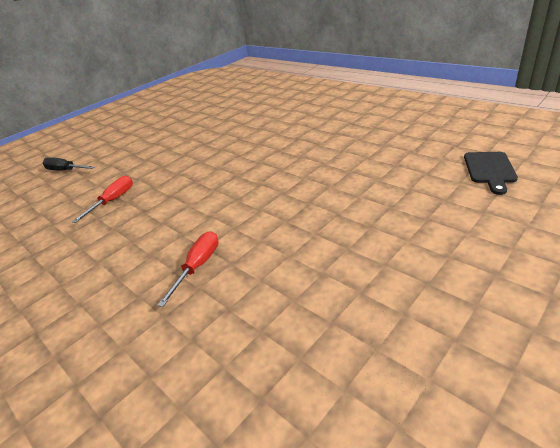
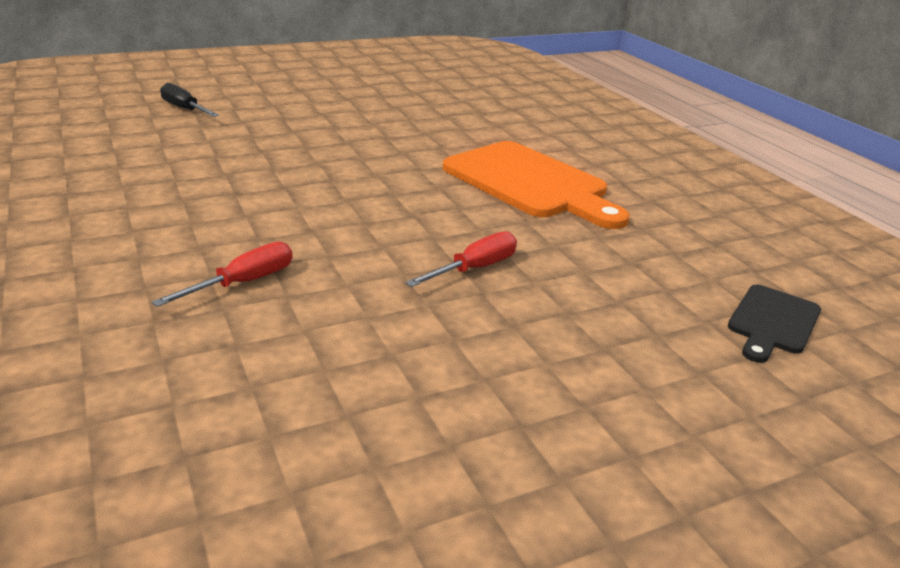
camera: 15 degrees right, 5 degrees down
red screwdriver [72,176,133,223] -> red screwdriver moved to [405,231,517,287]
none -> orange cutting board [443,141,630,229]

